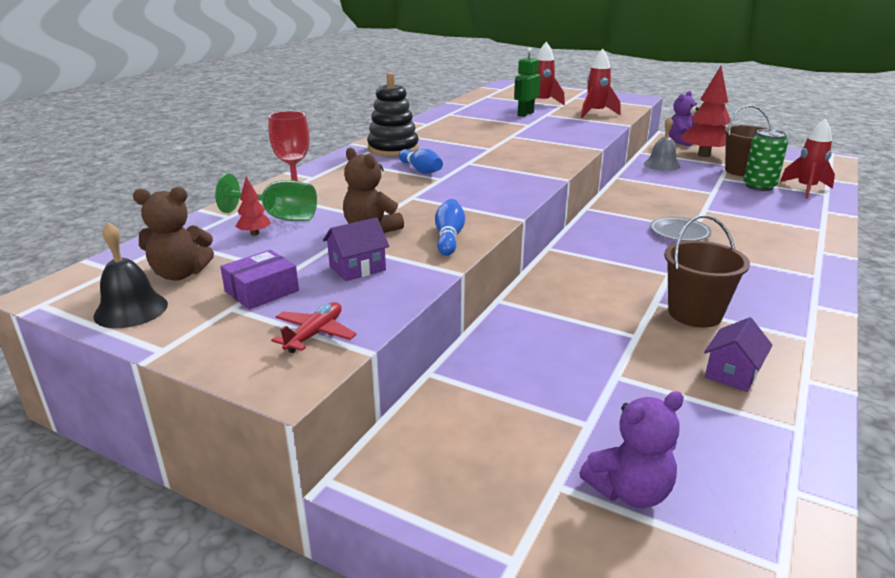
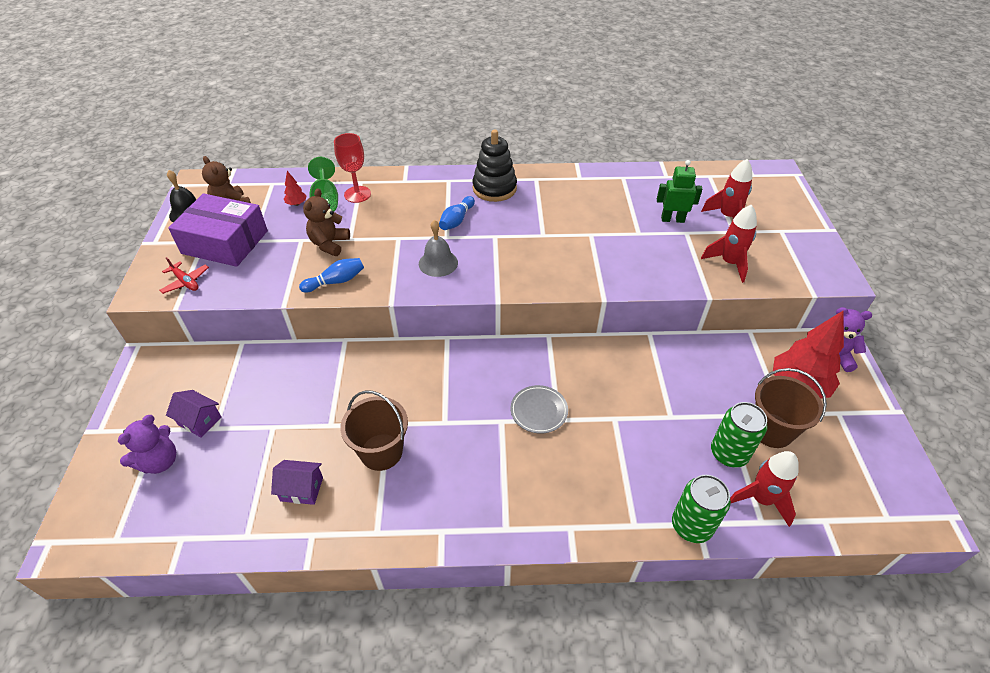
camera: 60 degrees right, 20 degrees up
purple box [220,250,299,310] -> purple box [168,194,268,267], size x1.96
red plane [271,302,357,353] -> red plane turned 45 degrees clockwise [159,257,209,294]
purple house [323,218,389,281] -> purple house moved to [166,390,221,438]
purple teddy bear [579,391,684,508] -> purple teddy bear turned 90 degrees counterclockwise [118,415,176,474]
grey bell [644,117,680,171] -> grey bell moved to [419,220,458,277]
none -> green can [672,475,731,543]

